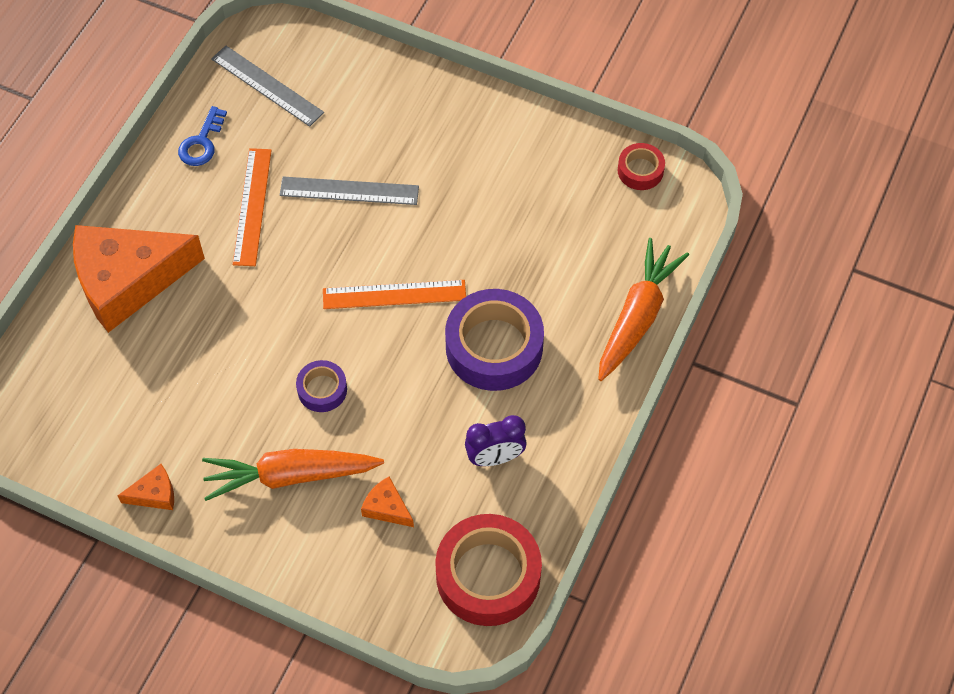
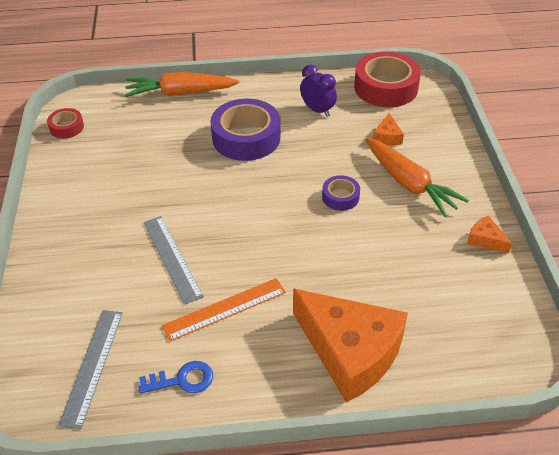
camera: 120 degrees left, 15 degrees down
orange ruler [323,280,466,309] -> none

